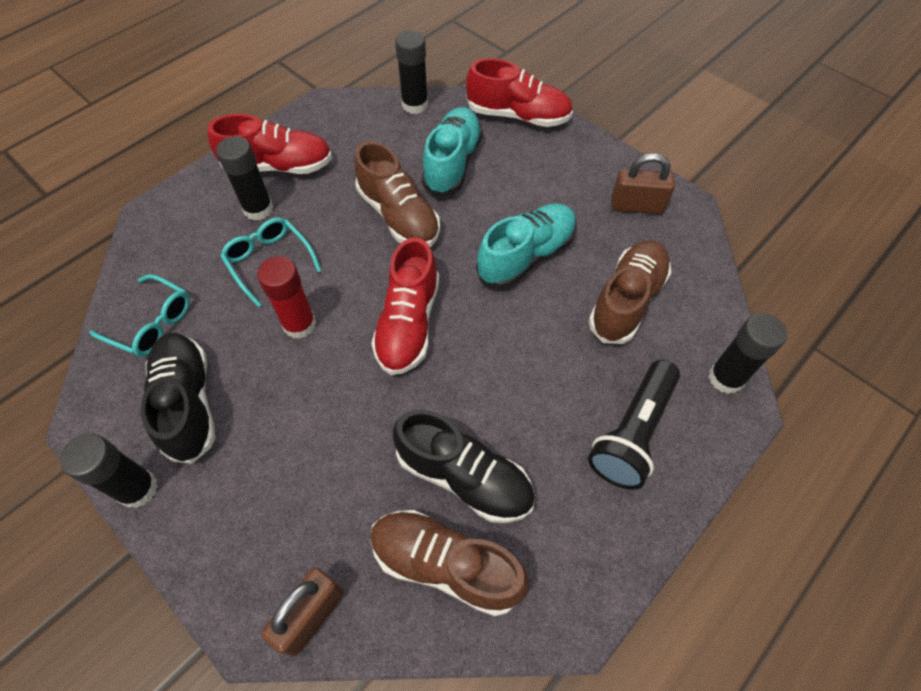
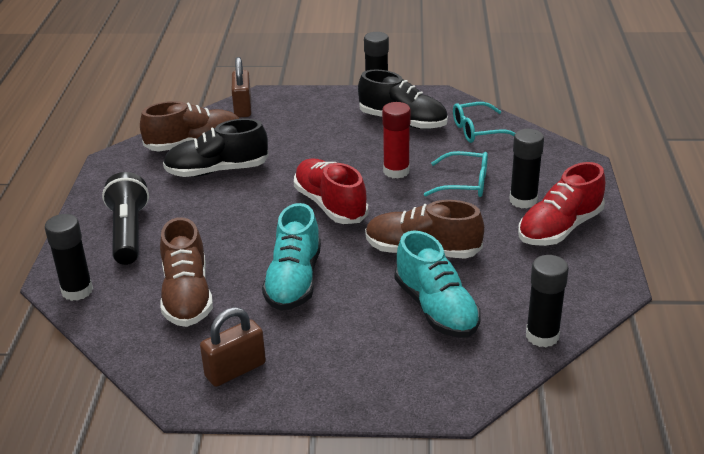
camera: 140 degrees right, 25 degrees down
red shoe [466,58,573,127] -> none

